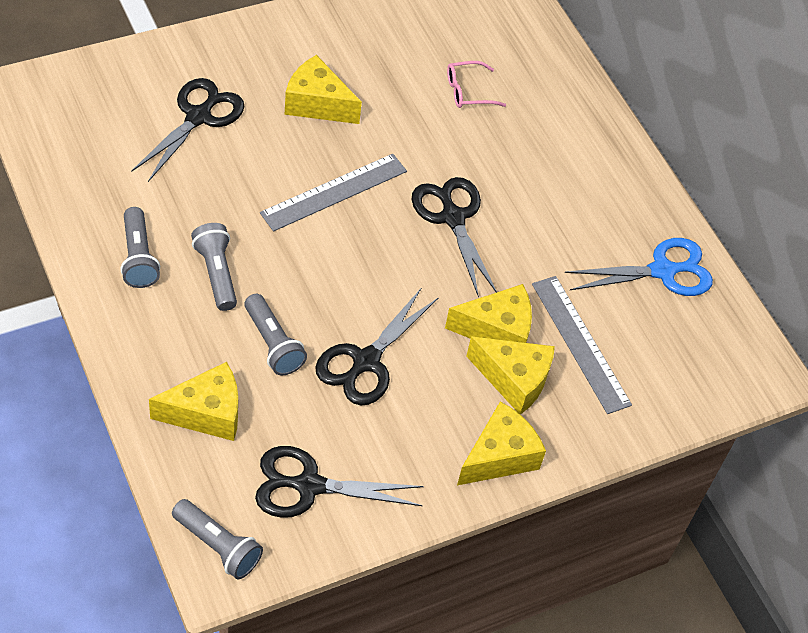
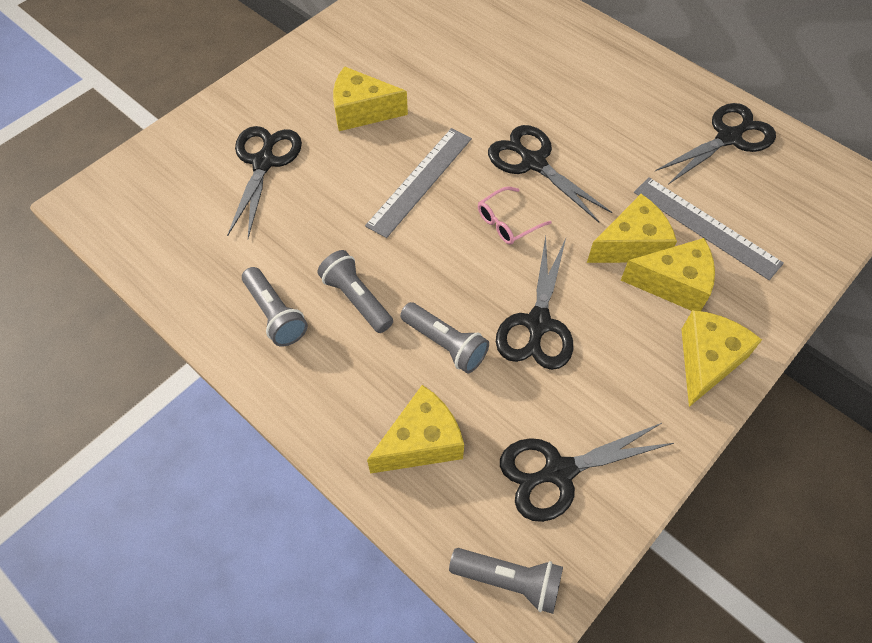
camera: 15 degrees left, 5 degrees up
pink glasses [447,61,506,108] -> pink glasses moved to [478,187,552,245]
blue scissors [565,238,713,296] -> black scissors [655,103,776,185]

